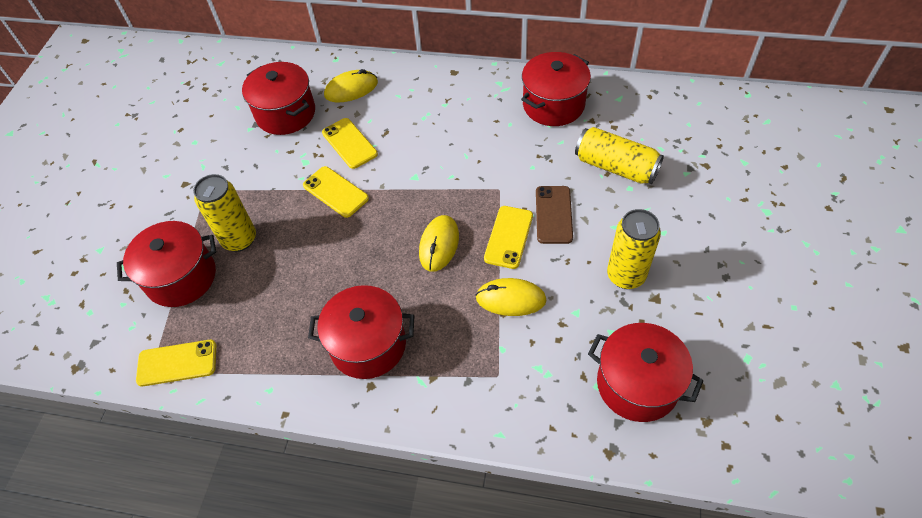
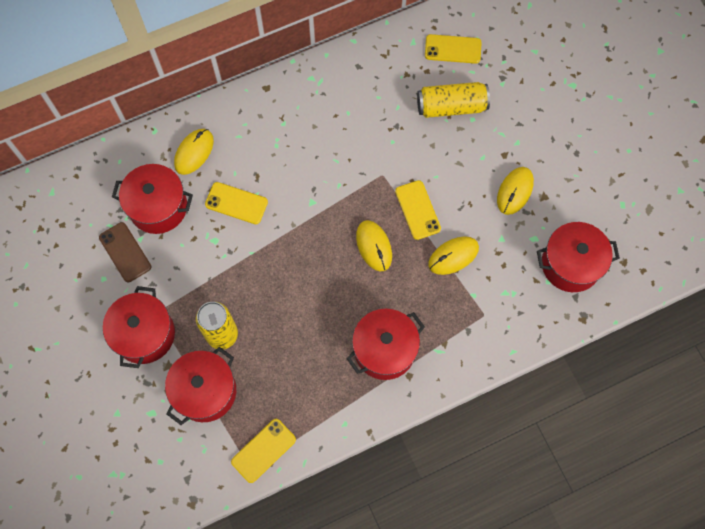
camera: 40 degrees left, 15 degrees up
yellow phone [303,166,369,218] -> yellow phone moved to [425,34,482,64]
red pot [521,52,591,126] -> red pot moved to [103,286,175,368]
brown phone [536,186,573,244] -> brown phone moved to [99,222,151,282]
yellow can [607,209,661,289] -> yellow mouse [497,167,534,215]

